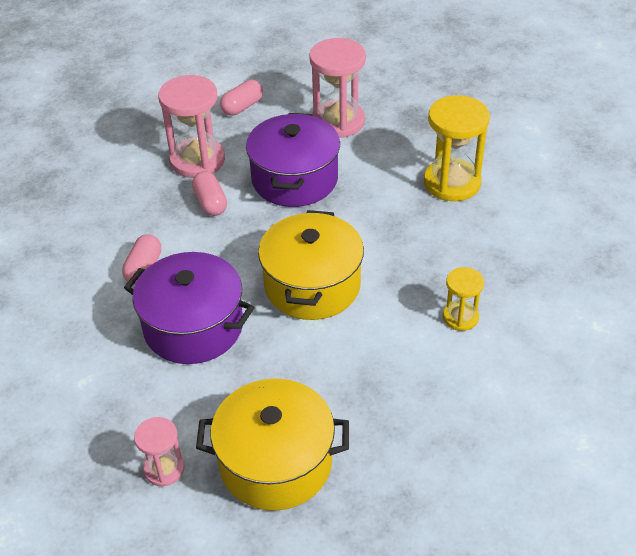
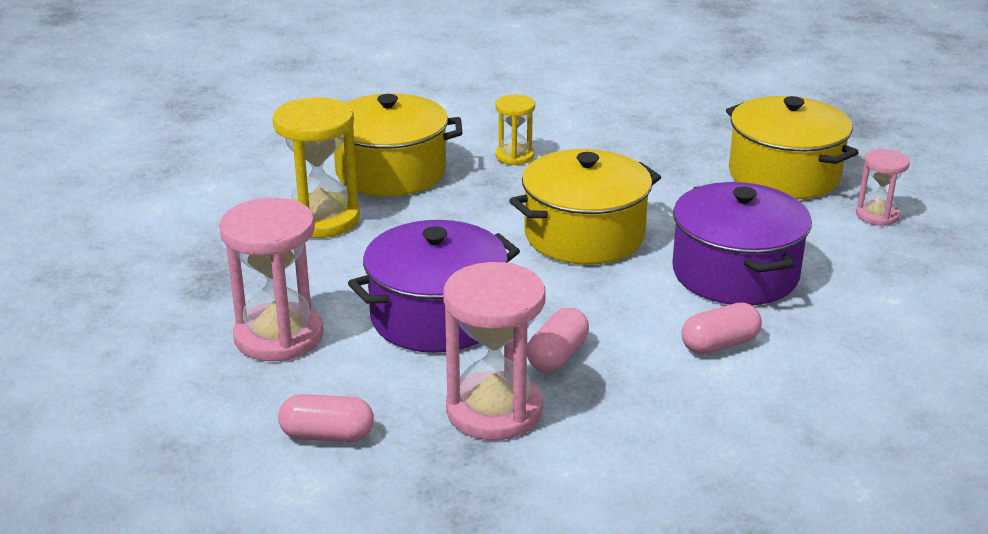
camera: 130 degrees left, 15 degrees down
none -> yellow pot [334,94,462,196]

